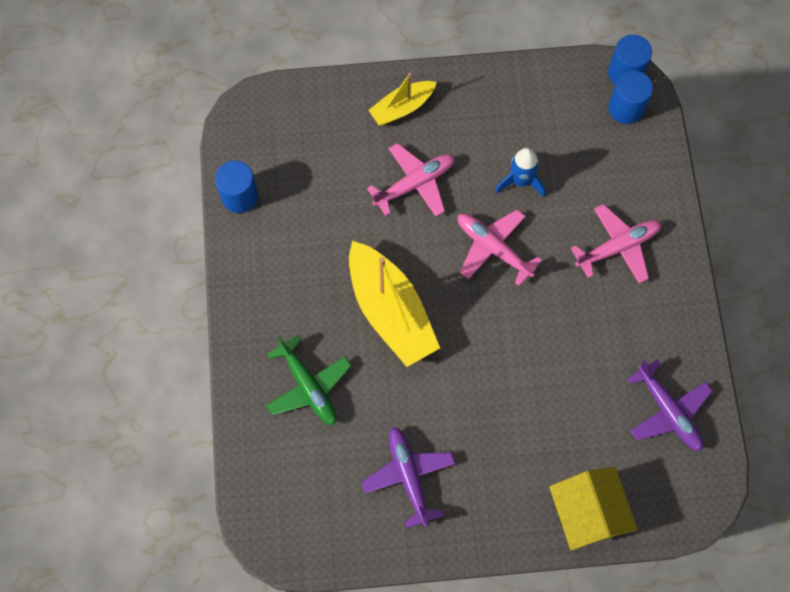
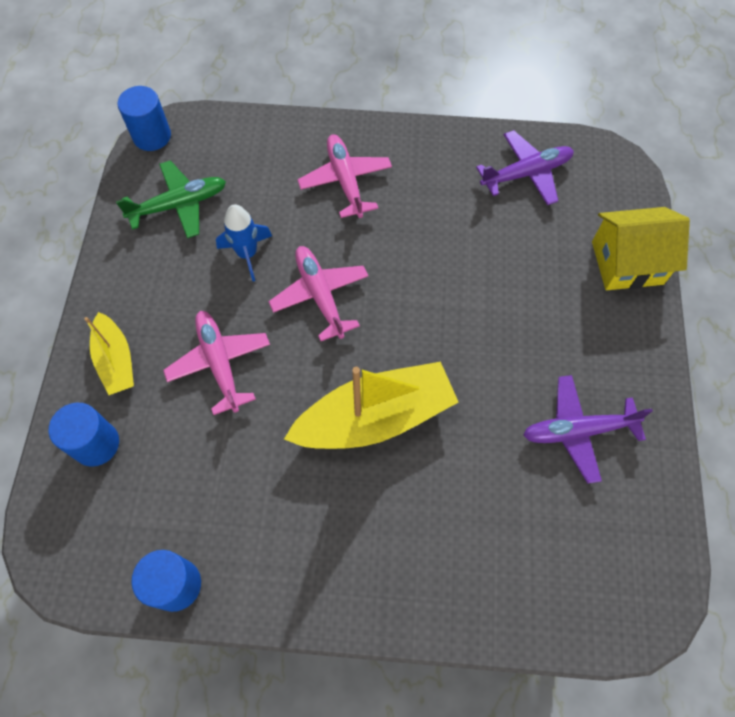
camera: 80 degrees left, 5 degrees down
green plane [266,335,351,425] -> green plane moved to [116,160,226,238]
pink plane [458,209,542,286] -> pink plane turned 105 degrees clockwise [268,246,368,341]
blue cylinder [608,70,653,124] -> blue cylinder moved to [49,403,119,467]

